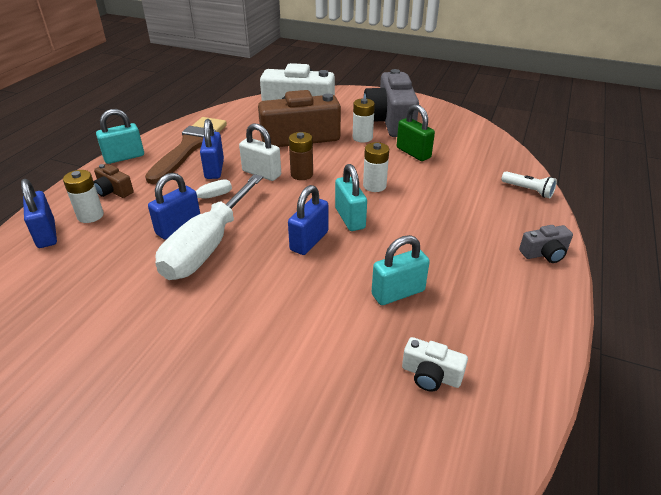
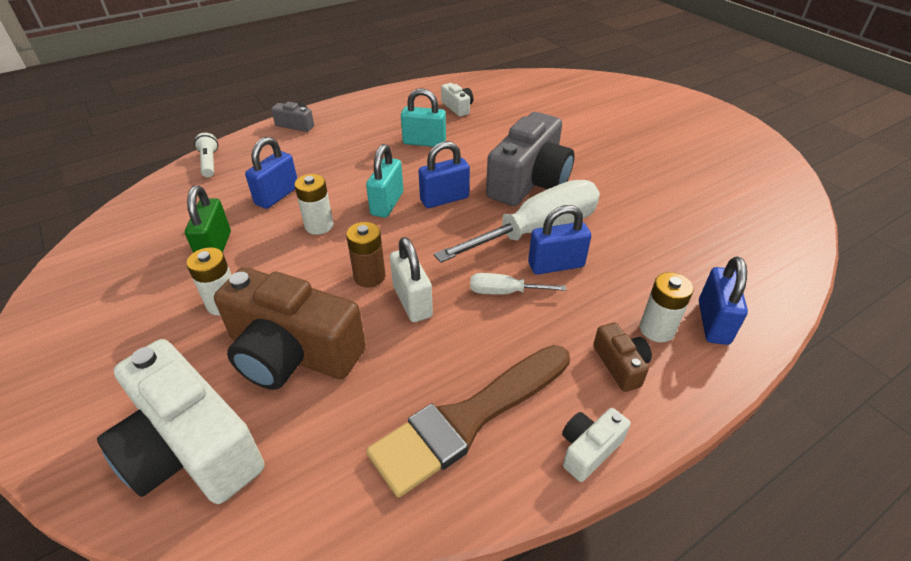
camera: 145 degrees left, 5 degrees up
turquoise padlock [96,109,144,164] -> white camera [562,408,631,482]
blue padlock [200,119,224,179] -> blue padlock moved to [245,137,297,209]
grey camera [363,69,419,137] -> grey camera moved to [486,112,574,206]

